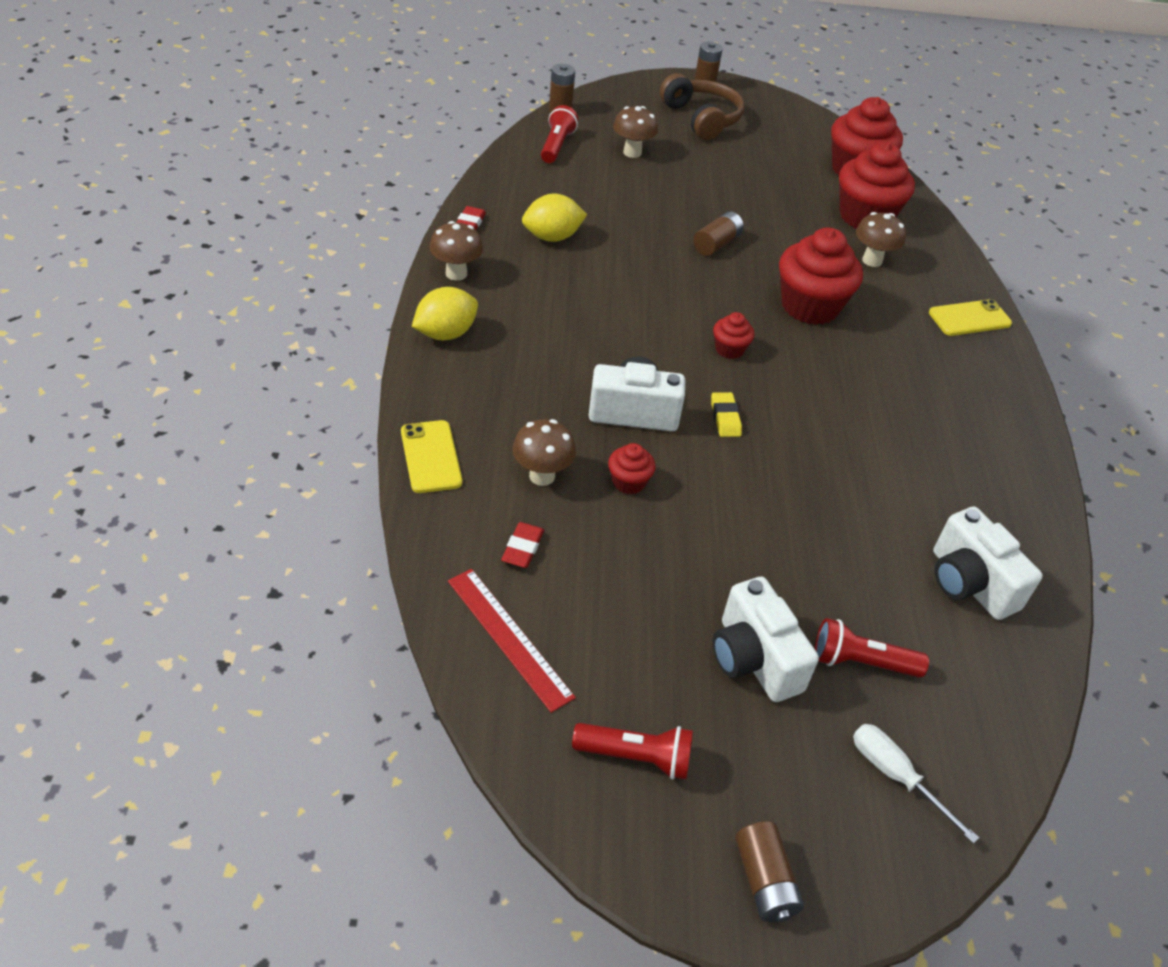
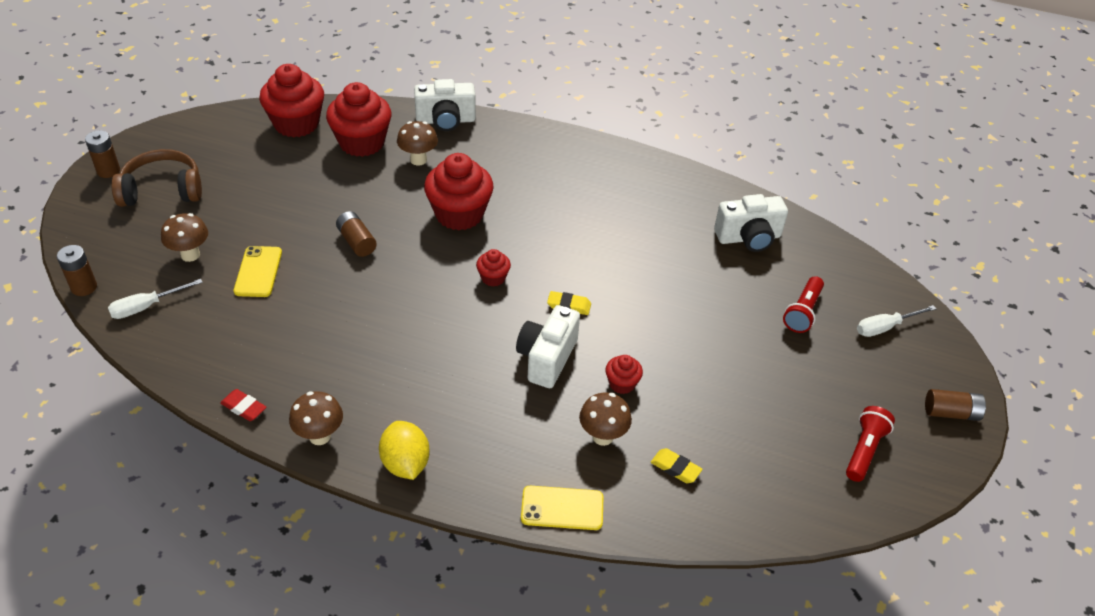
camera: 70 degrees left, 0 degrees up
red ruler [448,569,576,713] -> none
red eraser [501,522,544,568] -> yellow eraser [651,448,702,483]
yellow lemon [522,194,587,242] -> none
red flashlight [541,105,578,163] -> white screwdriver [108,279,203,319]
white camera [713,577,819,702] -> white camera moved to [414,79,476,131]
yellow phone [929,299,1012,336] -> yellow phone moved to [234,246,282,297]

